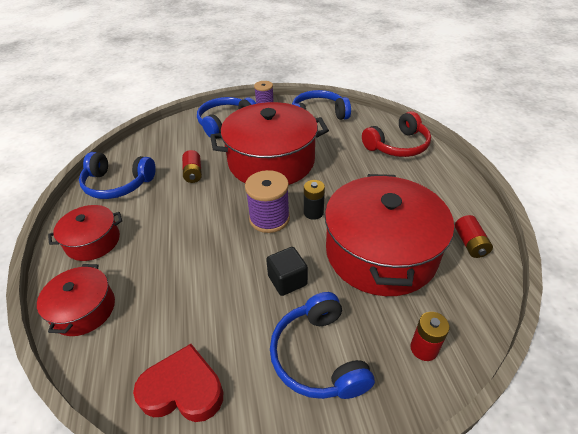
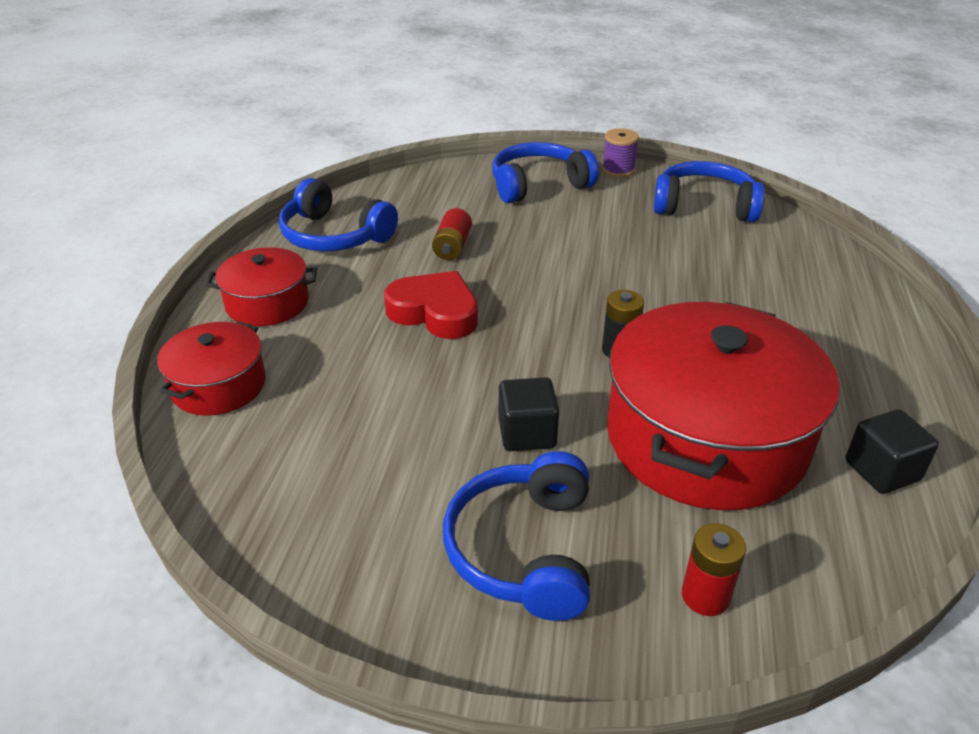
camera: 20 degrees right, 5 degrees down
red heart [133,344,223,422] -> red heart moved to [384,271,478,339]
red pot [210,102,329,185] -> none
purple spool [245,170,290,233] -> none
red headphones [362,111,431,157] -> none
red battery [455,215,493,258] -> black cube [846,409,939,494]

